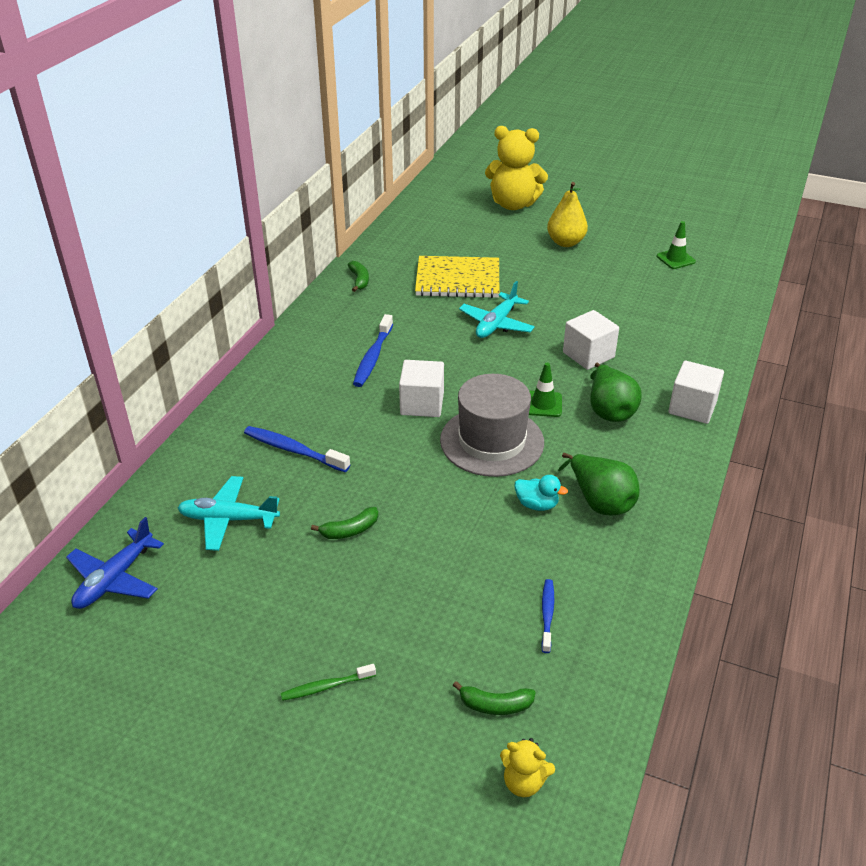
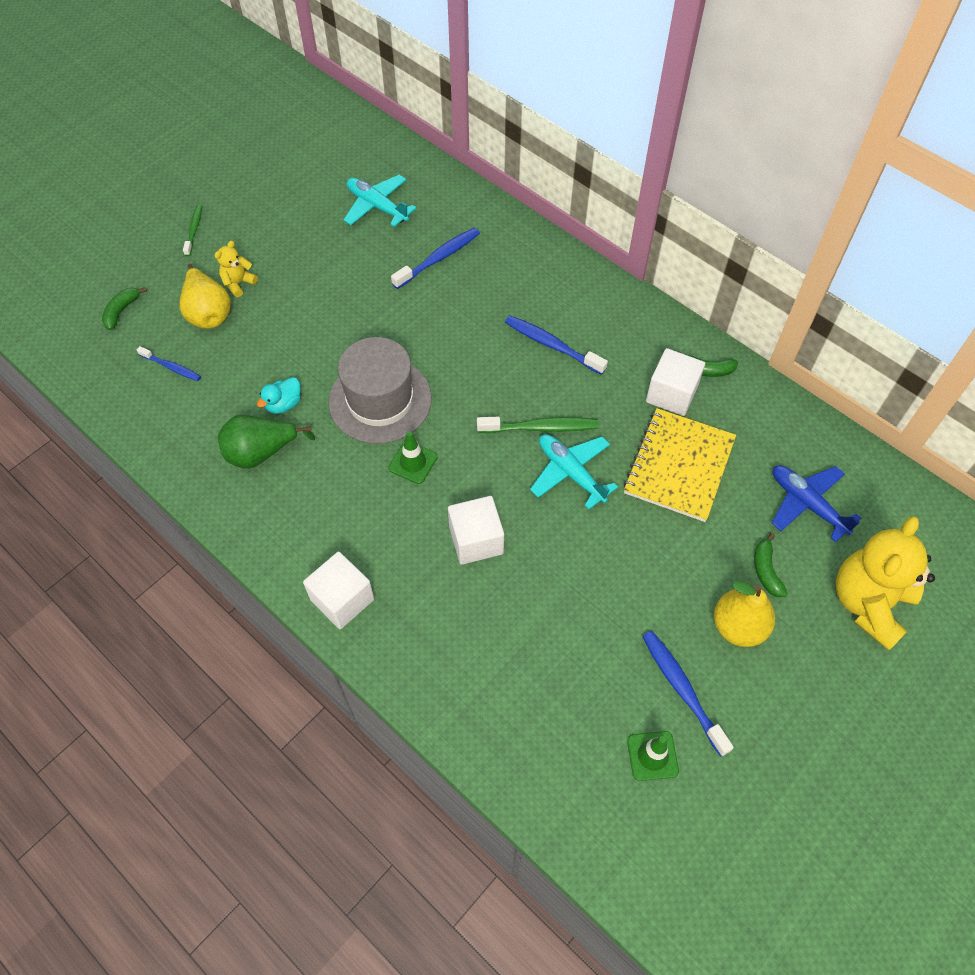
camera: 110 degrees right, 20 degrees up
blue plane [66,517,164,609] -> blue plane moved to [772,465,861,542]
turquoise plane [178,476,280,551] -> turquoise plane turned 75 degrees counterclockwise [343,175,417,227]
green banana [311,507,378,539] -> green banana moved to [754,533,788,597]
white cube [399,360,444,417] -> white cube moved to [646,348,705,416]
yellow teddy bear [500,738,555,797] -> yellow teddy bear moved to [215,241,258,297]
green pear [590,363,642,422] -> none
none -> yellow pear [180,264,231,329]
none -> green toothbrush [477,417,598,433]
none -> blue toothbrush [642,631,734,756]

